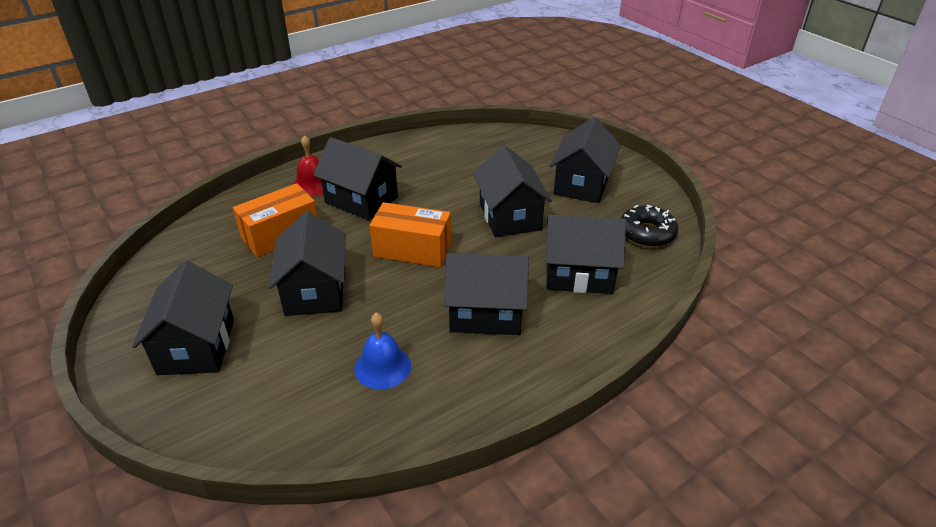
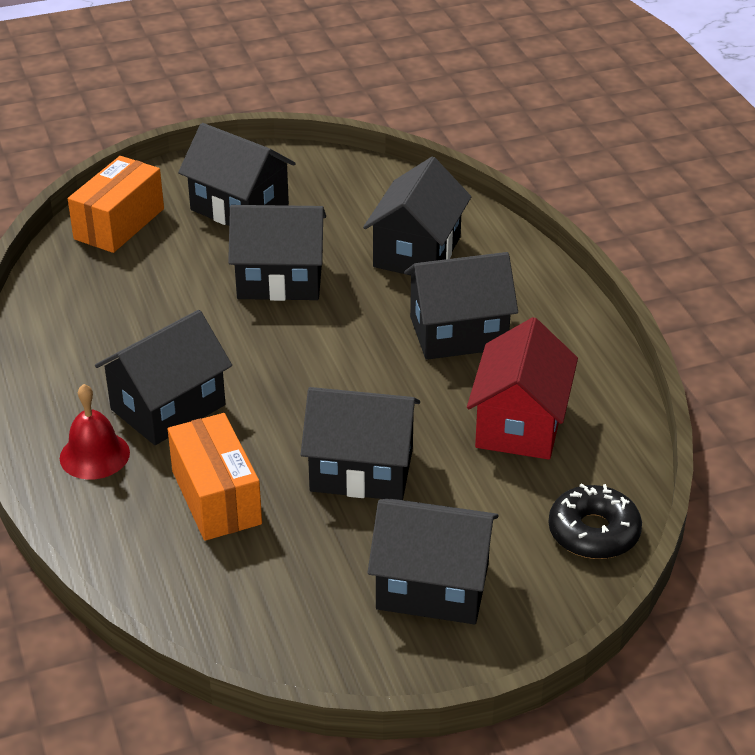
camera: 75 degrees left, 0 degrees up
blue bell [354,313,411,389] -> red house [467,317,578,460]
orange box [369,202,451,267] -> orange box moved to [68,156,164,253]
black house [444,253,529,335] -> black house turned 60 degrees clockwise [404,252,518,360]
black donut [621,205,679,248] -> black donut moved to [548,483,642,559]

